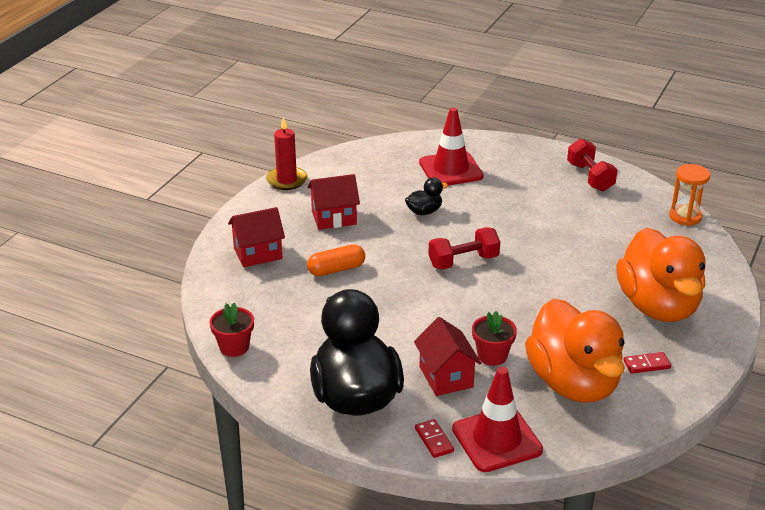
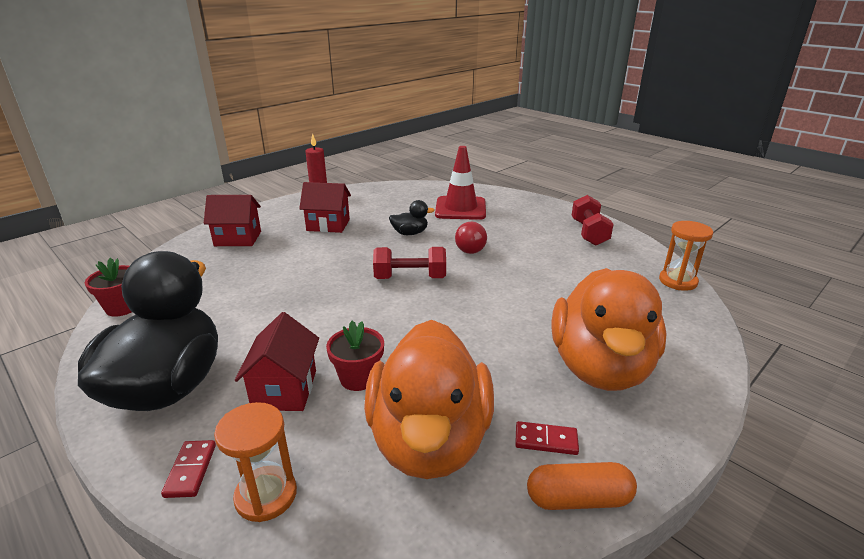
camera: 20 degrees right, 5 degrees down
orange capsule [307,244,365,276] -> orange capsule moved to [527,462,637,510]
red traffic cone [452,367,543,472] -> orange hourglass [214,402,297,522]
none -> red light bulb [455,222,487,254]

